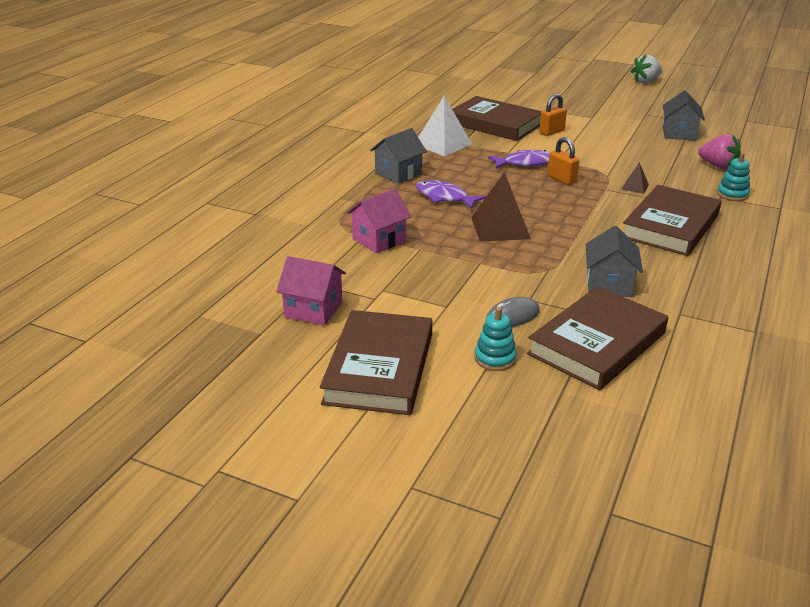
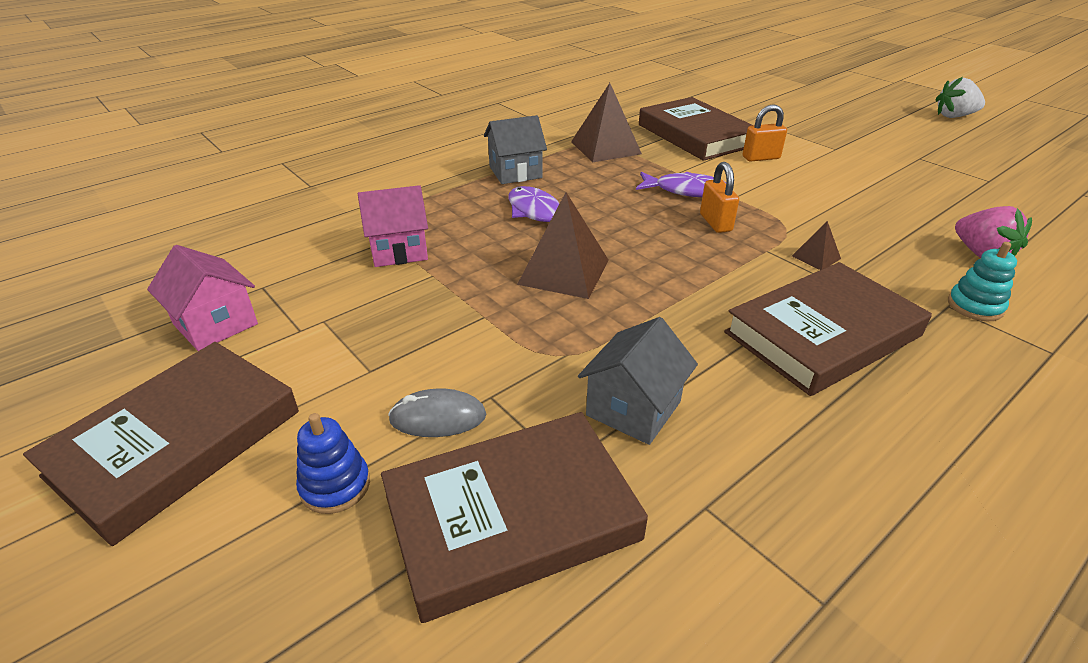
camera: 25 degrees right, 5 degrees up
white pyramid [418,96,472,156] -> brown pyramid [571,83,642,162]
turquoise stacking toy [474,307,517,371] -> blue stacking toy [296,413,370,514]
grey house [663,90,705,141] -> none

